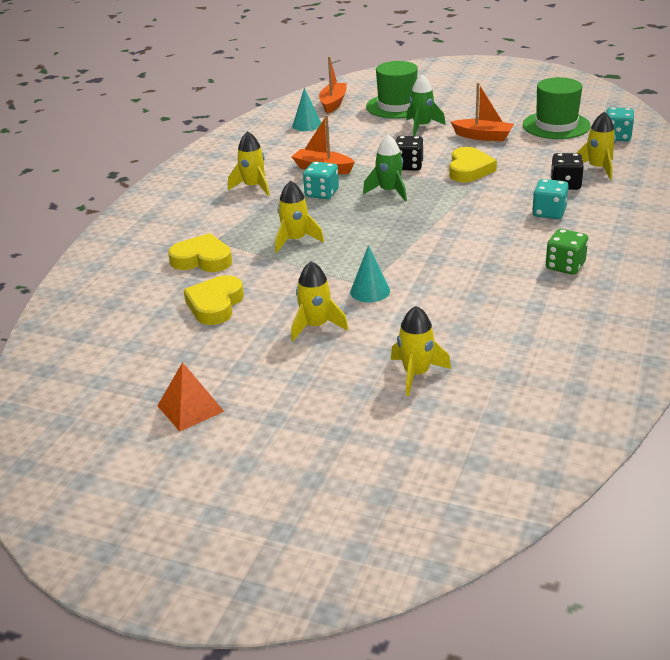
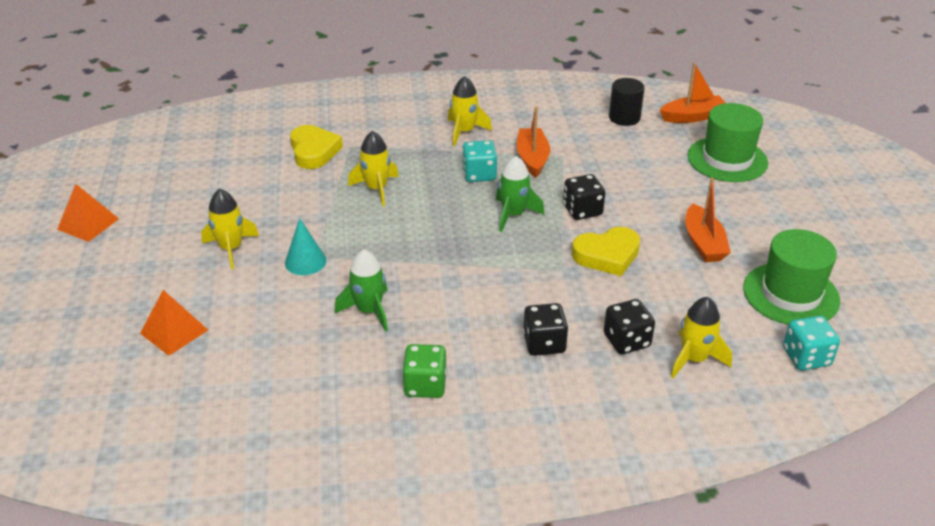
camera: 60 degrees right, 5 degrees up
yellow heart [184,275,244,325] -> none
turquoise cone [292,88,321,131] -> black cylinder [609,78,645,126]
yellow rocket [391,306,451,396] -> orange pyramid [140,290,208,356]
green rocket [406,74,446,136] -> green rocket moved to [335,250,388,332]
turquoise dice [532,179,569,219] -> black dice [523,303,568,356]

